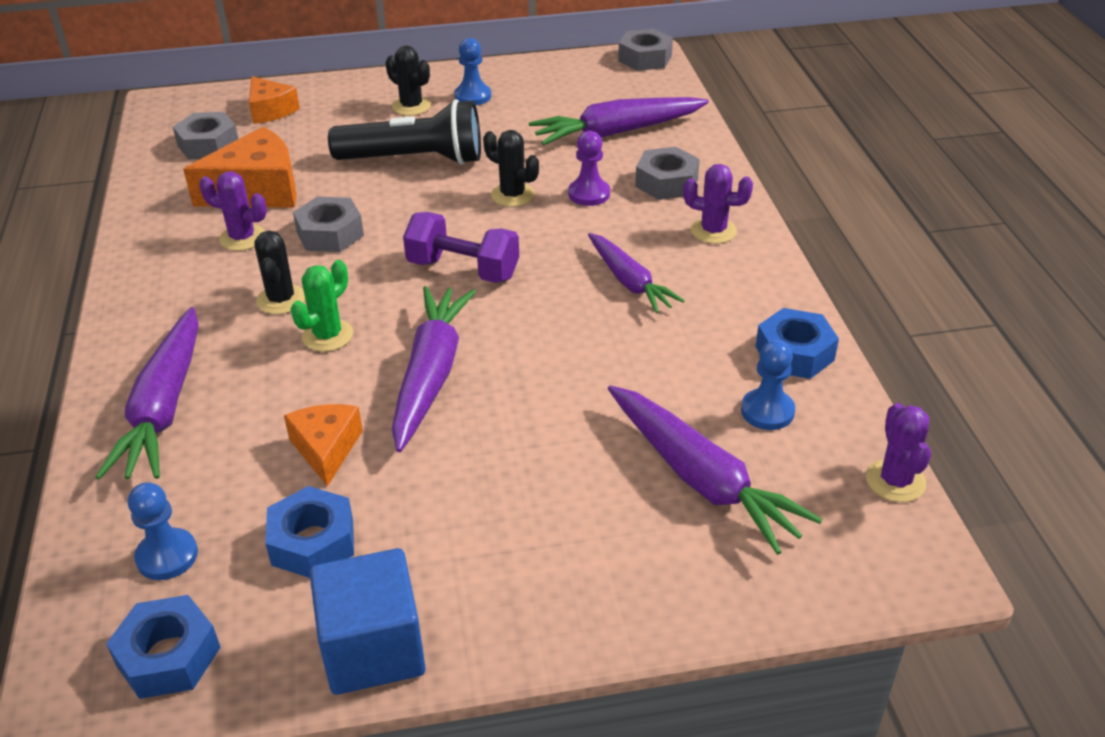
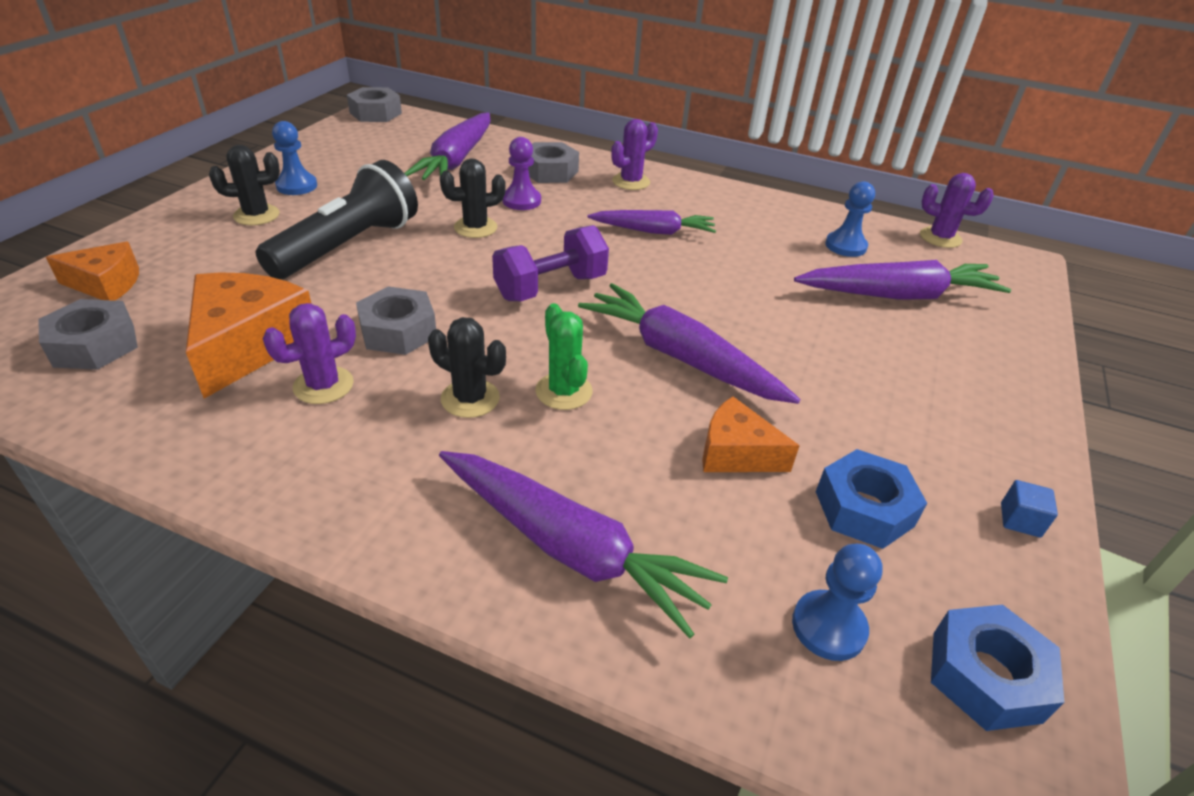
camera: 60 degrees left, 0 degrees up
blue cube [309,548,426,695] -> blue cube [1001,480,1058,538], size x0.40
blue nut [756,308,839,379] -> none

